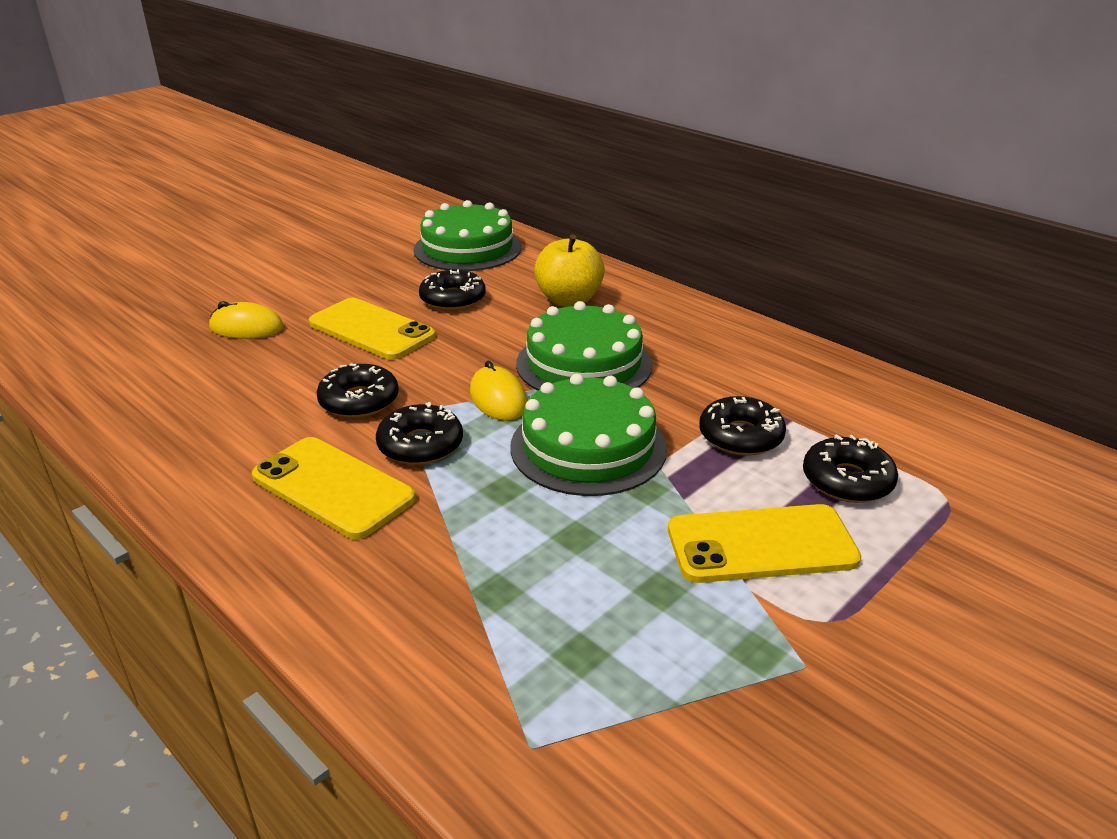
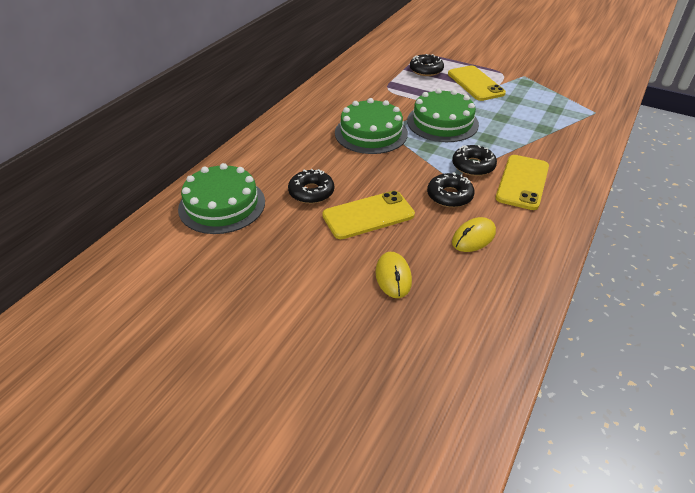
camera: 105 degrees left, 10 degrees up
yellow phone [309,298,436,360] -> yellow phone turned 45 degrees clockwise [322,191,415,239]
yellow mouse [470,361,527,421] -> yellow mouse moved to [452,217,496,252]
yellow apple [534,235,605,307] -> none
black donut [699,396,786,456] -> none

